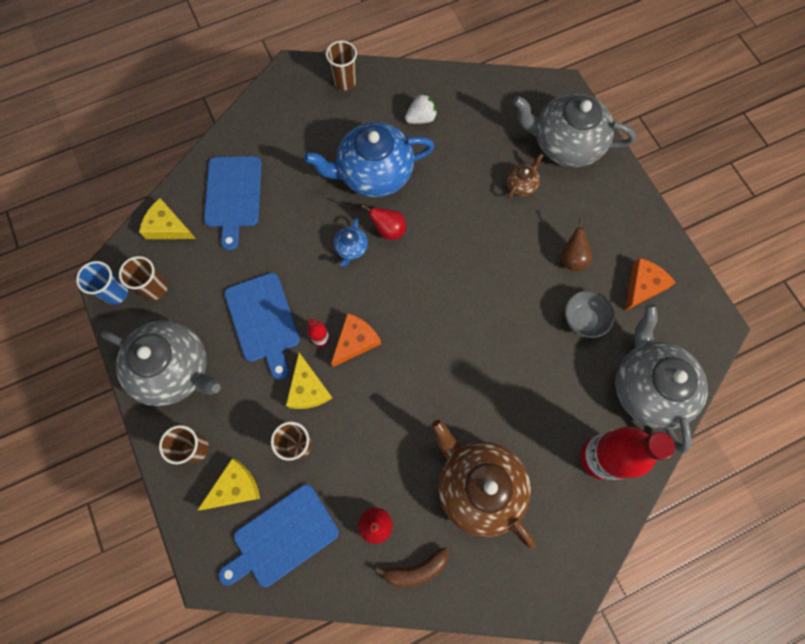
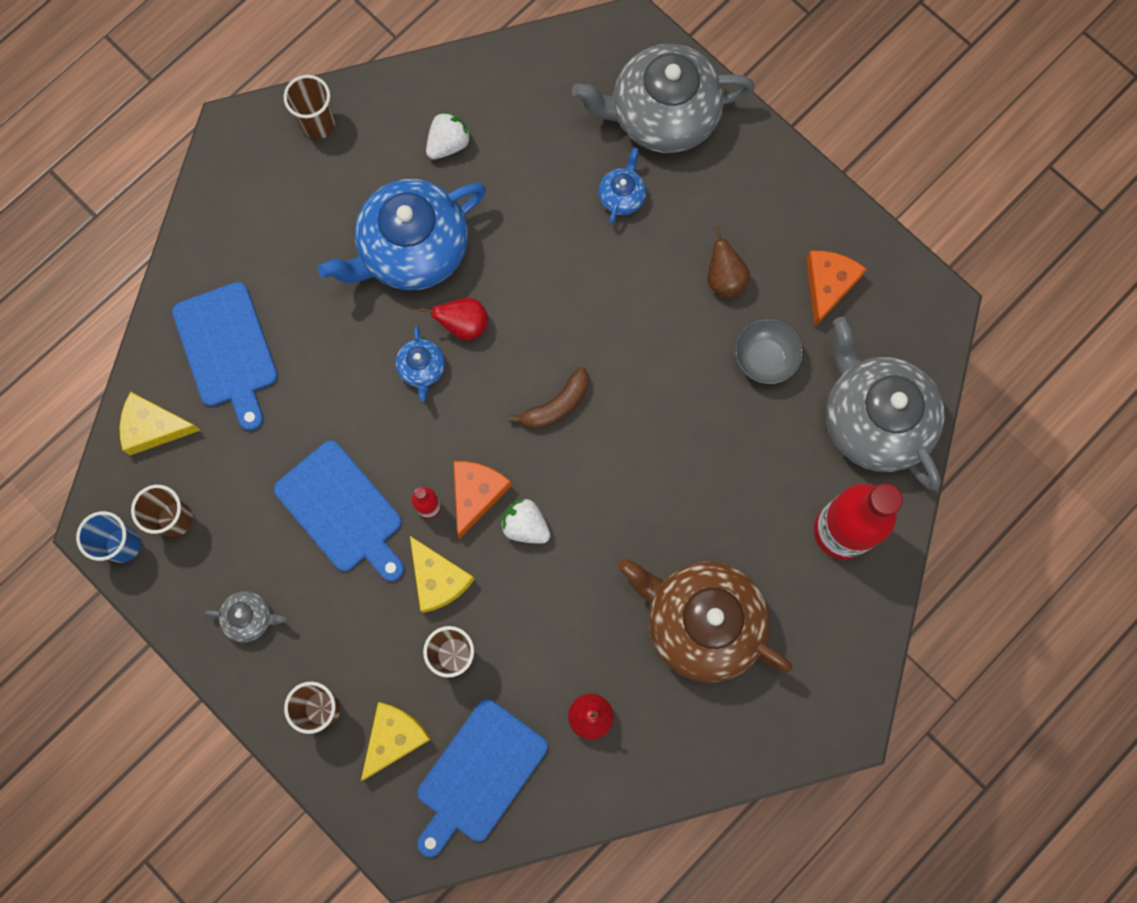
camera: 20 degrees left, 5 degrees up
grey teapot [101,320,221,406] -> grey teapot [205,591,286,642], size x0.43
brown banana [375,548,449,587] -> brown banana moved to [509,367,589,429]
brown teapot [507,153,543,198] -> blue teapot [598,148,646,225]
none -> white strawberry [500,499,551,544]

